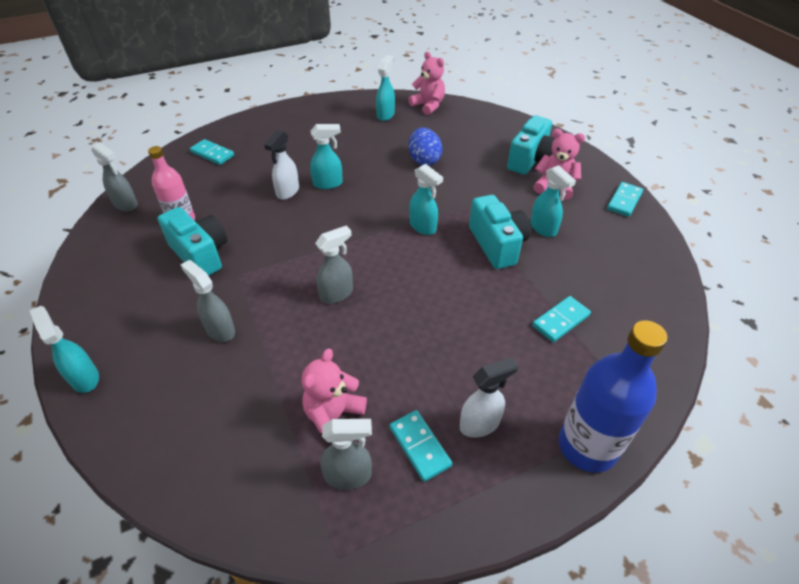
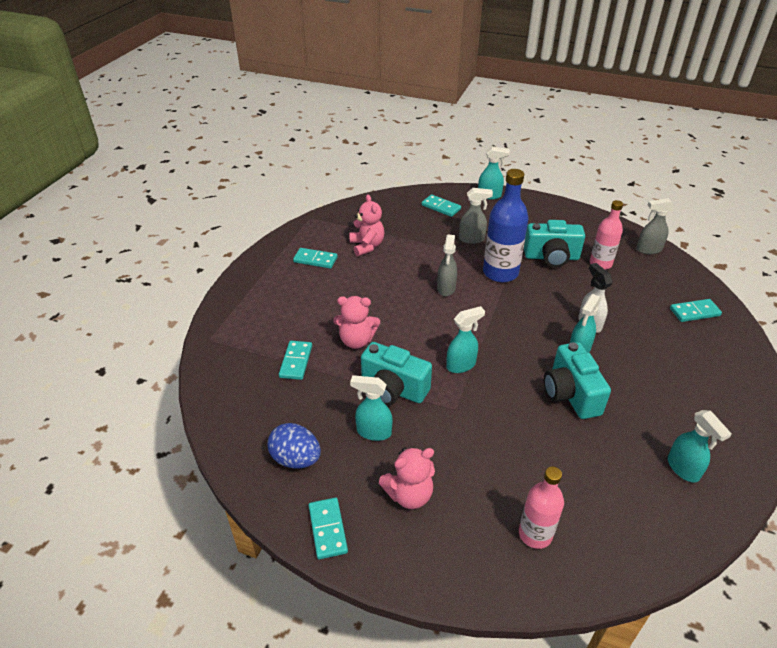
camera: 135 degrees right, 5 degrees down
grey spray bottle [320,419,372,490] -> none
pink teddy bear [408,52,445,115] -> pink teddy bear moved to [333,296,380,349]
blue egg [409,128,442,166] -> blue egg moved to [267,423,321,468]
turquoise spray bottle [409,164,443,235] -> turquoise spray bottle turned 150 degrees clockwise [446,306,485,373]
white spray bottle [460,357,518,438] -> none
turquoise camera [507,115,555,175] -> turquoise camera moved to [544,342,611,419]
blue bottle [559,320,668,473] -> blue bottle moved to [483,169,529,282]
none -> turquoise domino [422,194,461,217]
none -> pink bottle [519,466,564,549]

